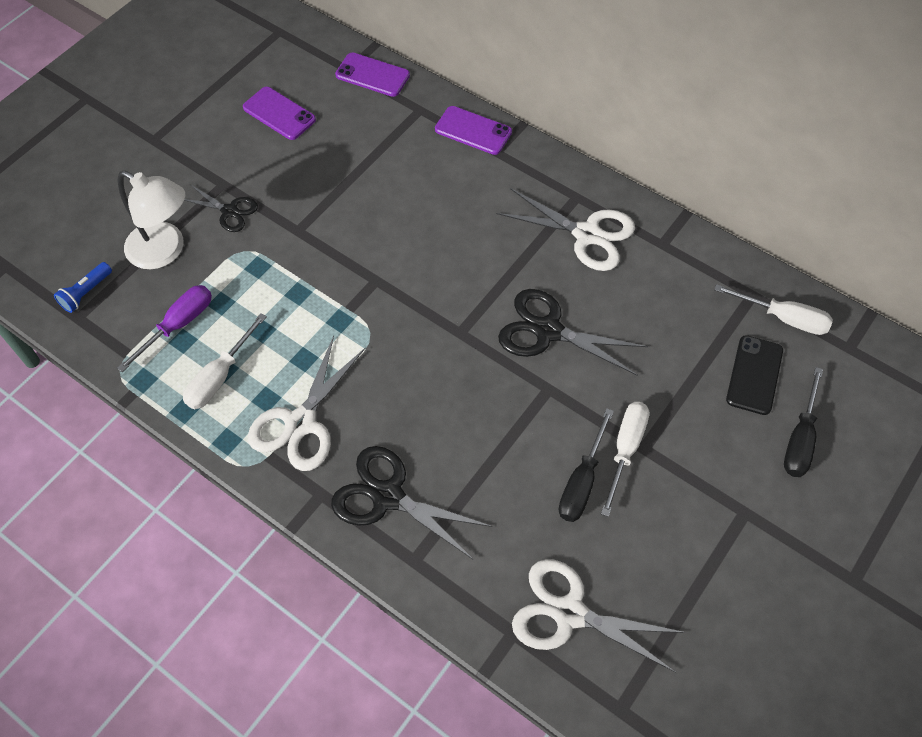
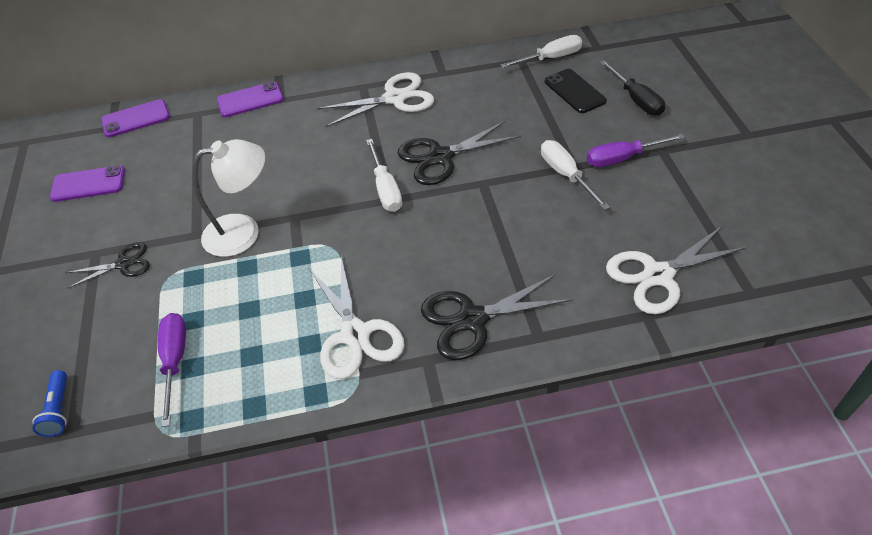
camera: 45 degrees left, 10 degrees down
white lamp [118,171,185,269] -> white lamp moved to [192,139,265,257]
white screwdriver [183,313,267,409] -> white screwdriver moved to [366,139,402,212]
black screwdriver [559,408,614,522] -> none
none -> purple screwdriver [587,133,685,167]

